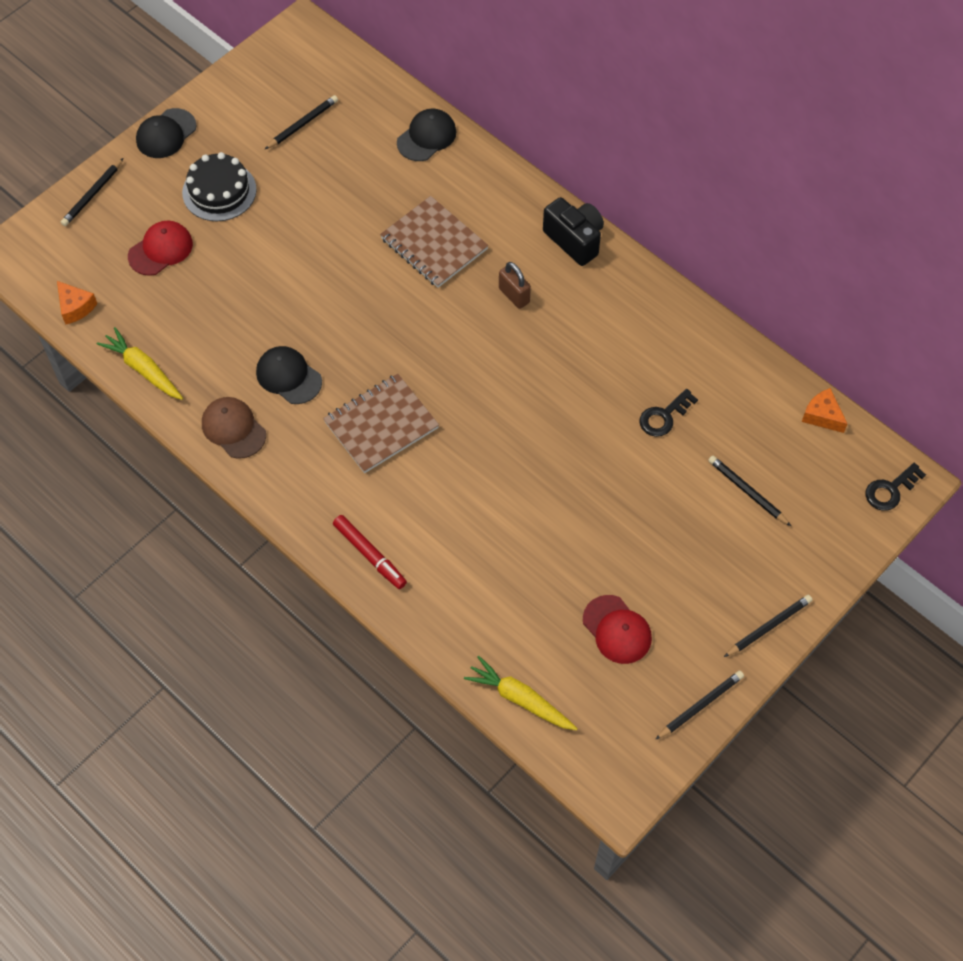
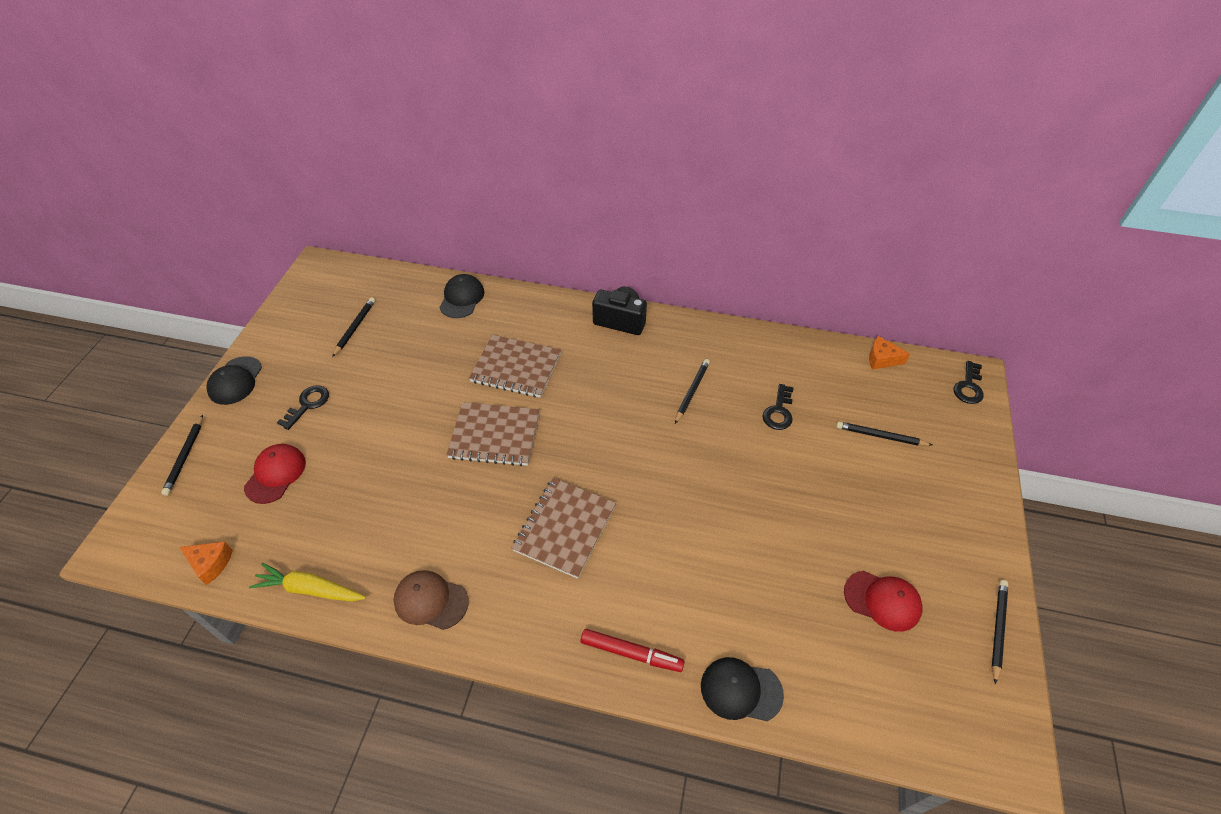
camera: 30 degrees left, 10 degrees down
black cake [182,152,257,221] -> black key [277,385,329,430]
black cap [256,346,322,404] -> black cap moved to [701,657,784,721]
yellow carrot [464,656,578,730] -> none
brown padlock [499,262,531,309] -> none
black pencil [724,595,812,657] -> black pencil moved to [675,359,710,424]
none -> brown notebook [446,402,540,466]

